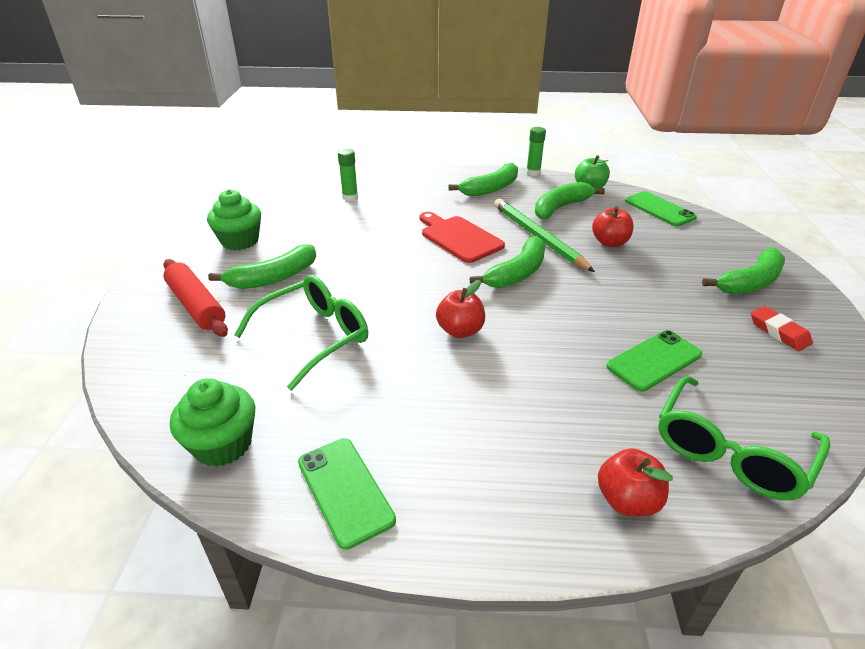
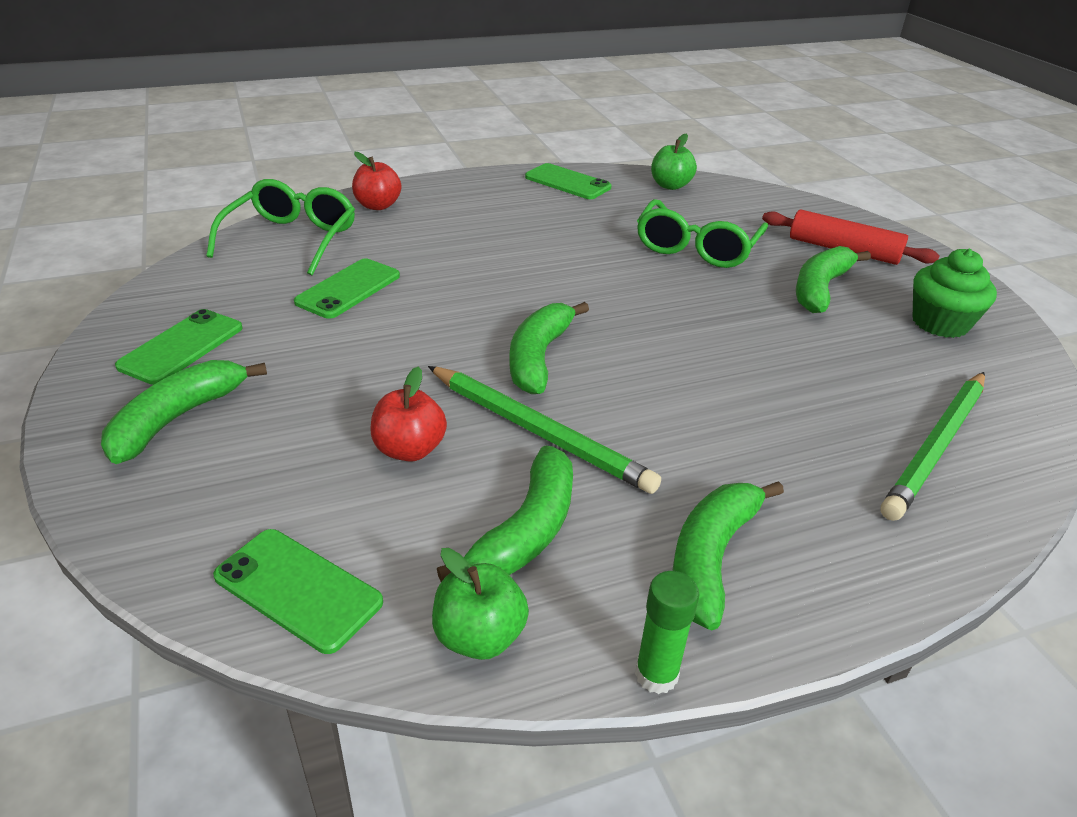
camera: 155 degrees right, 0 degrees up
green cupcake [170,378,255,467] -> green apple [651,134,697,190]
green glue stick [338,149,358,201] -> green pencil [881,372,985,521]
red cutting board [420,212,505,263] -> none
red apple [436,280,485,338] -> none
red eraser [751,306,813,351] -> green phone [115,309,243,385]

